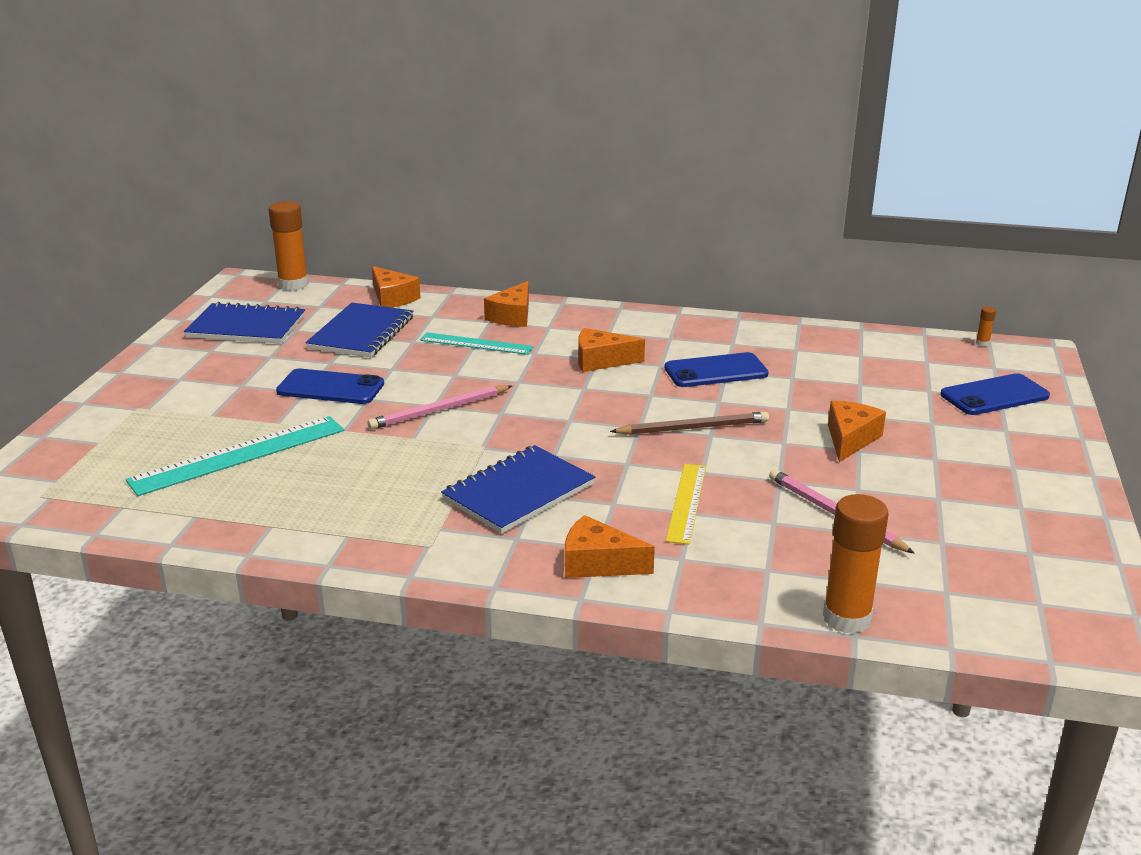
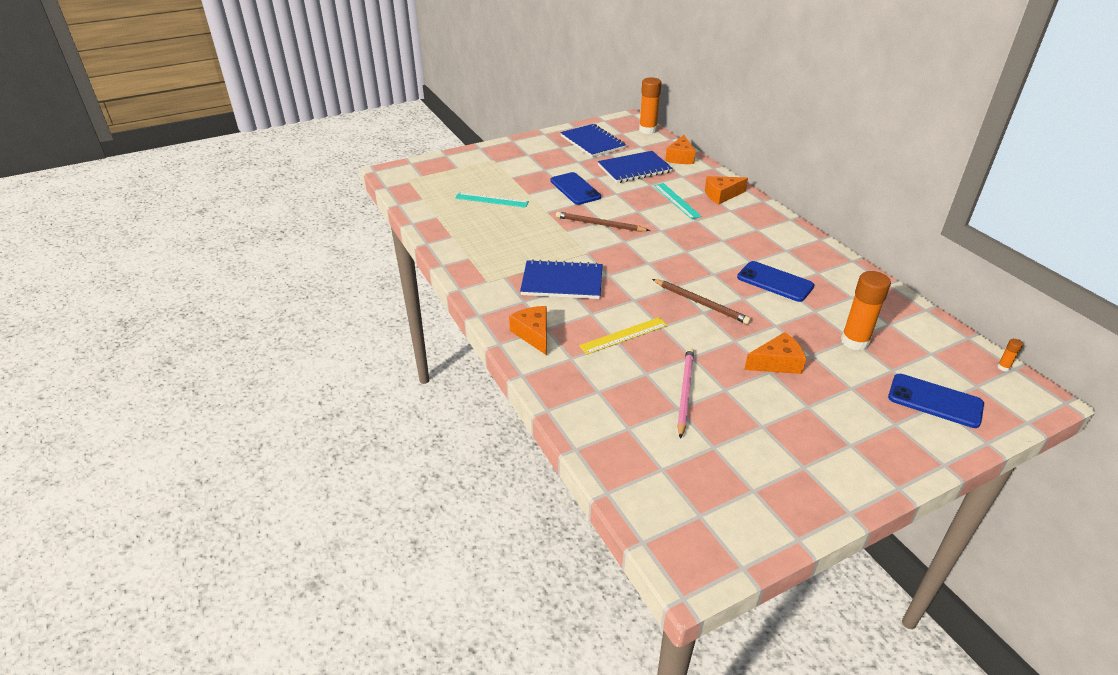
camera: 50 degrees right, 10 degrees up
turquoise ruler [126,416,344,496] -> turquoise ruler [455,192,529,208], size x0.63
pink pencil [368,385,512,430] -> brown pencil [556,212,650,232]
orange cheese [578,328,645,372] -> none
orange glue stick [823,494,889,634] -> orange glue stick moved to [841,271,891,351]

